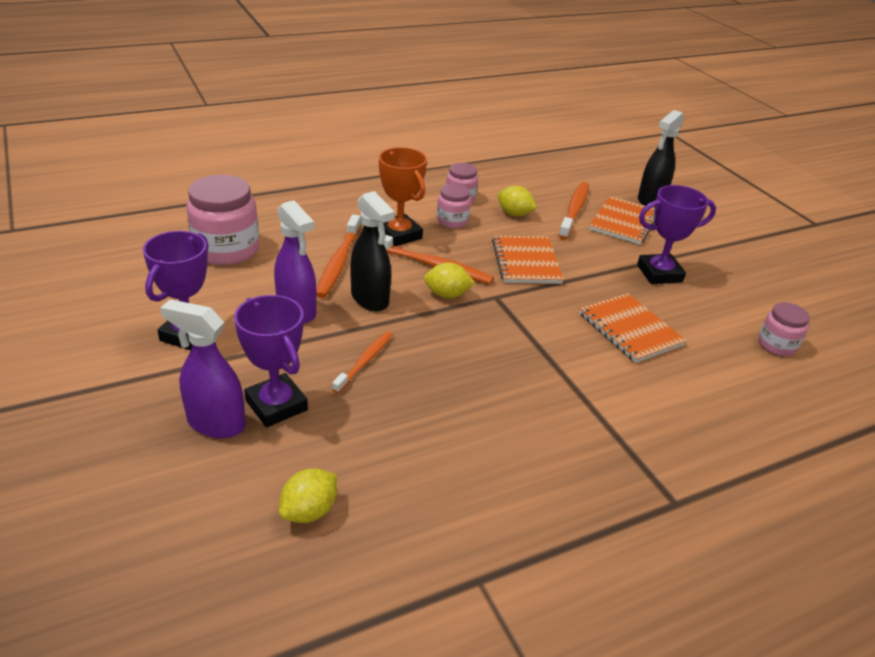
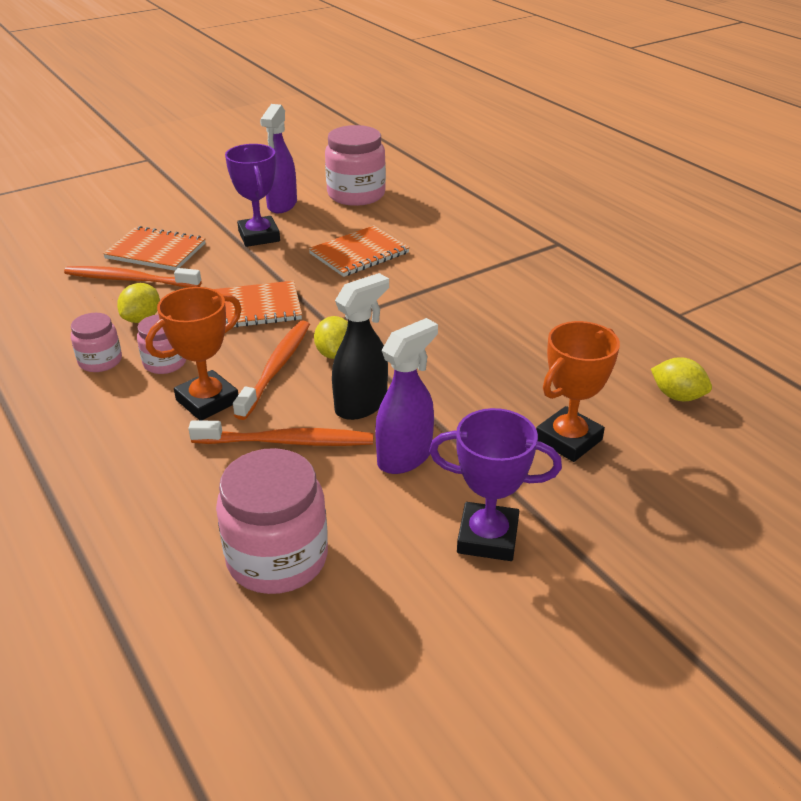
camera: 95 degrees left, 0 degrees up
purple spray bottle [160,299,246,438] -> purple spray bottle moved to [260,104,297,213]
purple trophy [234,295,308,427] -> orange trophy [536,321,620,462]
orange toothbrush [332,331,393,393] -> none
black spray bottle [638,110,684,206] -> none
pink jar [758,302,810,356] -> pink jar [325,125,386,206], size x1.81

